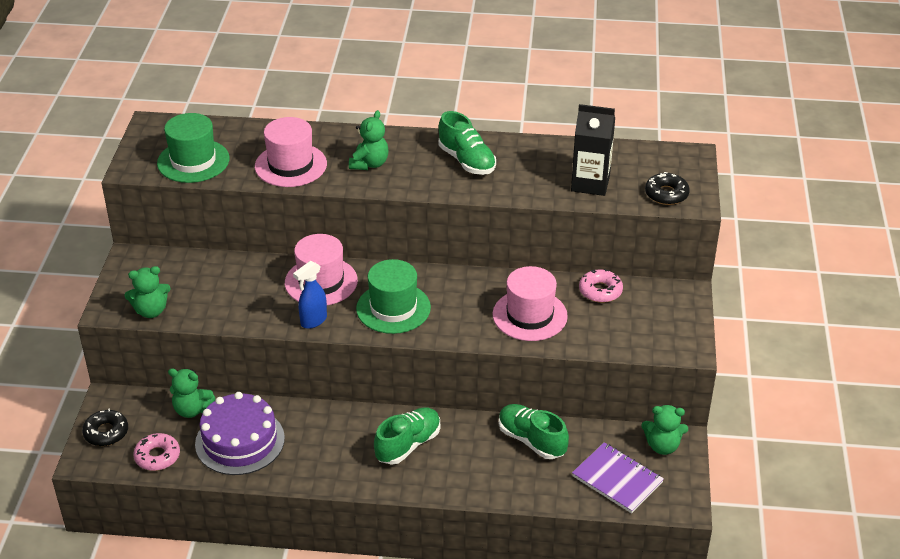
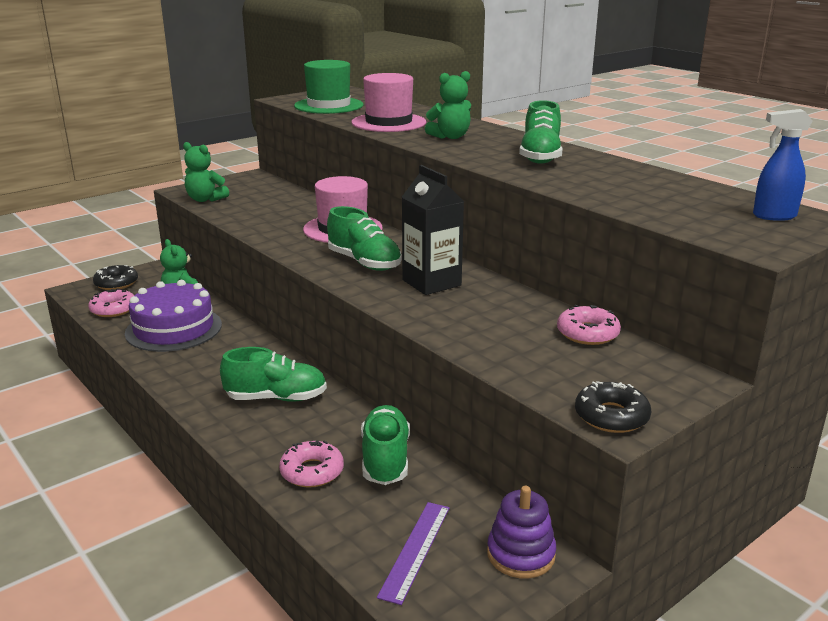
camera: 45 degrees right, 15 degrees down
blue spray bottle [293,261,327,329] -> blue spray bottle moved to [753,109,812,221]
green hat [356,259,431,334] -> green shoe [327,206,402,271]
pink hat [493,266,568,341] -> none
black carton [571,104,615,196] -> black carton moved to [402,165,464,295]
purple notebook [572,442,664,513] -> purple ruler [377,502,450,605]
green teddy bear [641,405,688,455] -> purple stacking toy [487,486,556,578]
black donut [645,172,690,205] -> black donut moved to [575,381,651,433]
none -> pink donut [279,440,344,488]

